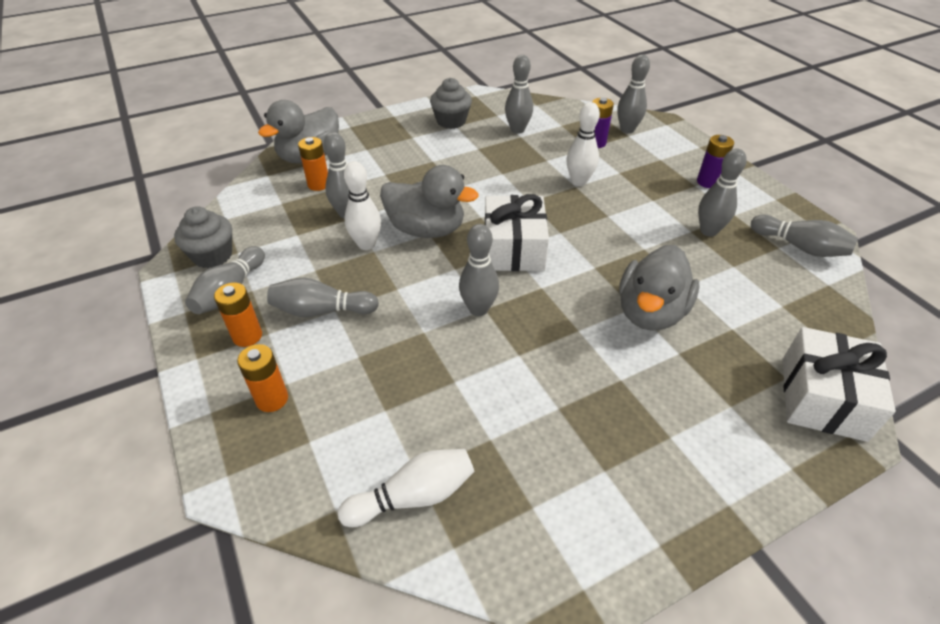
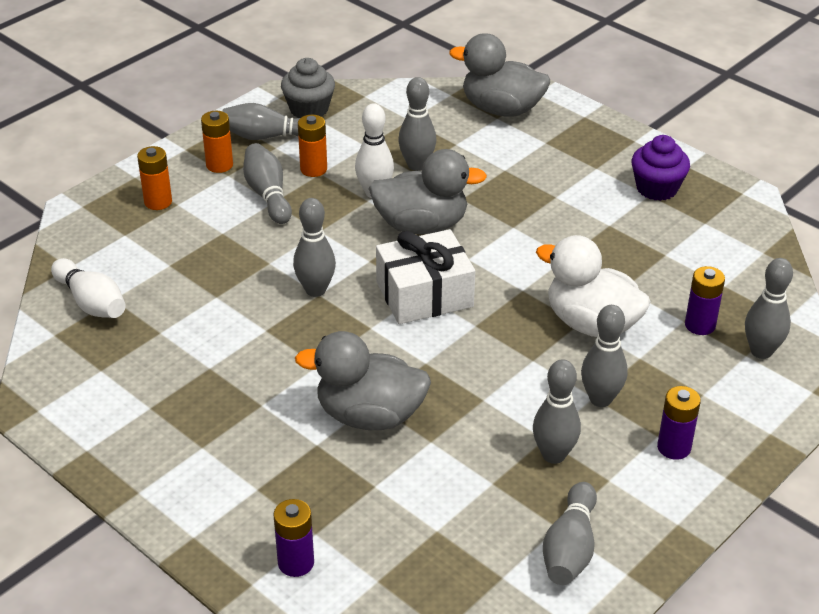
camera: 70 degrees right, 5 degrees down
orange battery [298,137,328,191] -> orange battery moved to [298,115,327,177]
grey duck [380,165,479,238] -> grey duck turned 90 degrees counterclockwise [369,149,487,234]
grey cupcake [430,78,472,129] -> purple cupcake [632,135,690,201]
grey bowling pin [505,55,533,134] -> grey bowling pin moved to [581,305,628,407]
white bowling pin [566,102,600,186] -> white duck [536,235,651,337]
white gift [783,327,896,442] -> purple battery [274,499,314,577]

